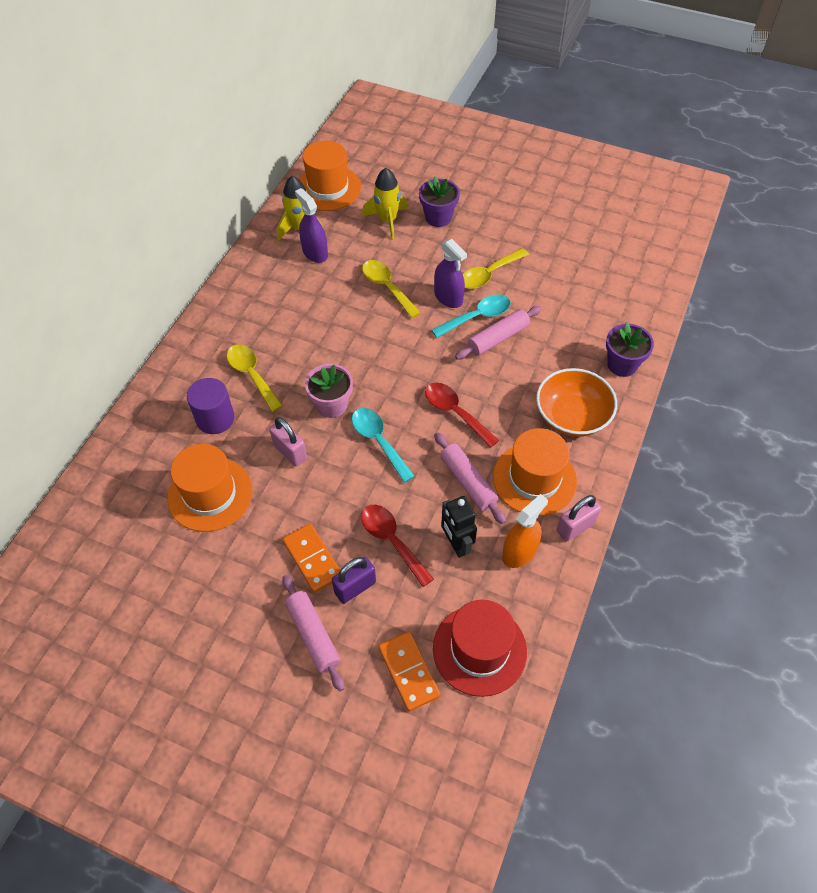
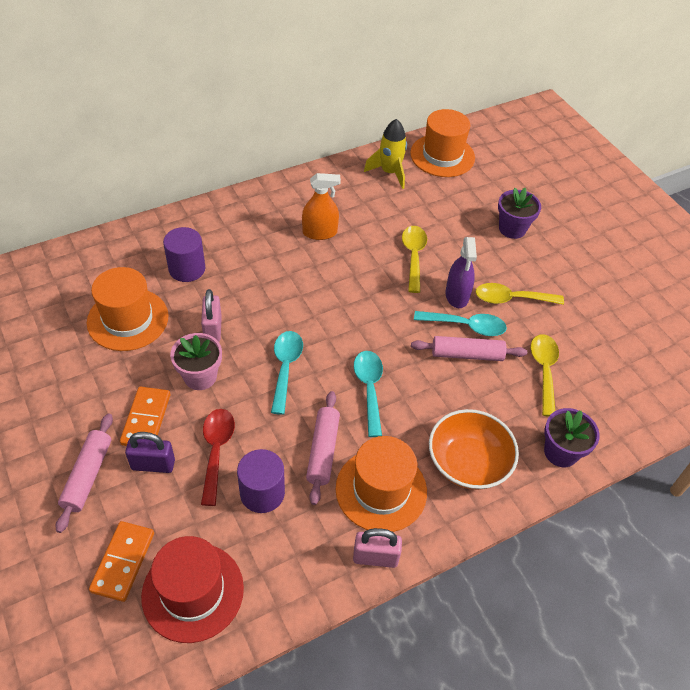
camera: 35 degrees right, 5 degrees down
yellow spoon [227,344,283,412] -> yellow spoon moved to [531,334,559,417]
purple spray bottle [295,188,328,263] -> none
pink flower pot [305,364,353,418] -> pink flower pot moved to [170,333,222,390]
yellow rocket [362,168,408,240] -> none
red spoon [425,383,499,448] -> turquoise spoon [354,351,383,437]
black robot [441,496,477,558] -> purple cylinder [237,449,285,513]
orange spray bottle [502,494,548,568] -> orange spray bottle moved to [302,173,341,240]

